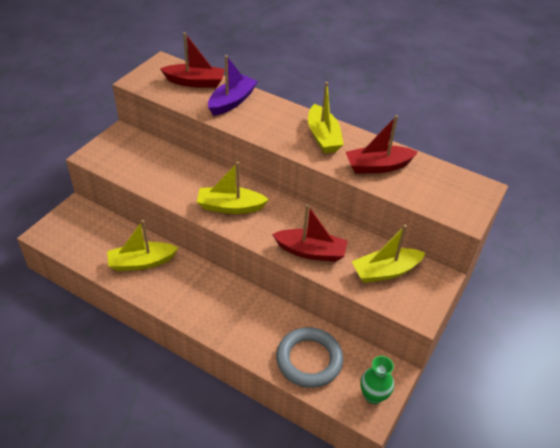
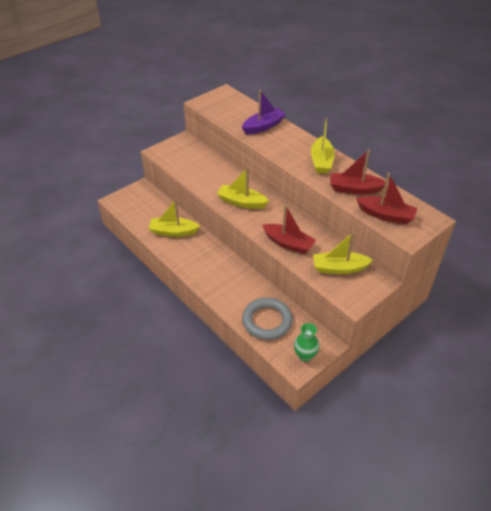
camera: 20 degrees right, 0 degrees up
red boat [160,32,225,88] -> red boat moved to [356,173,417,224]

